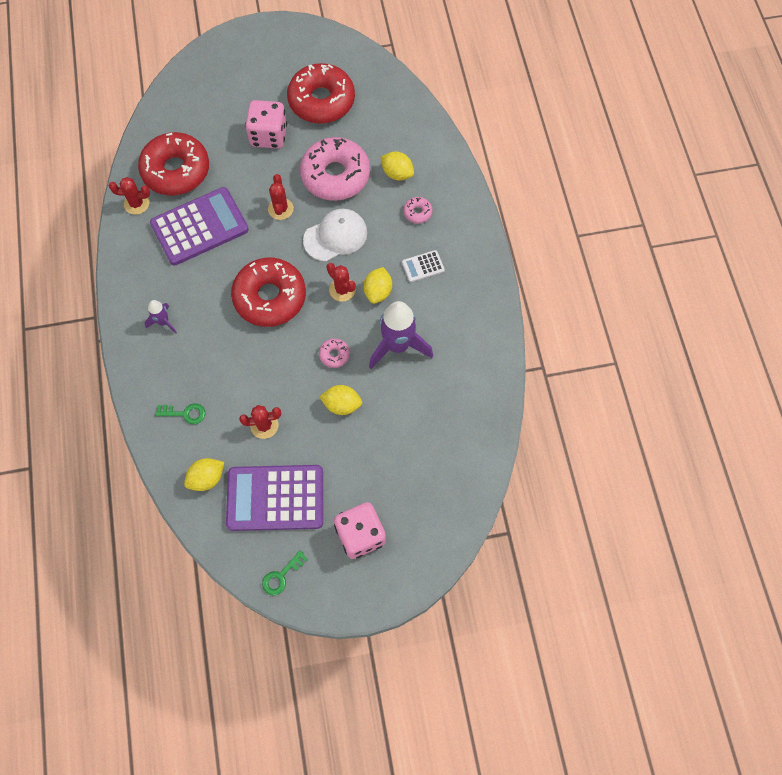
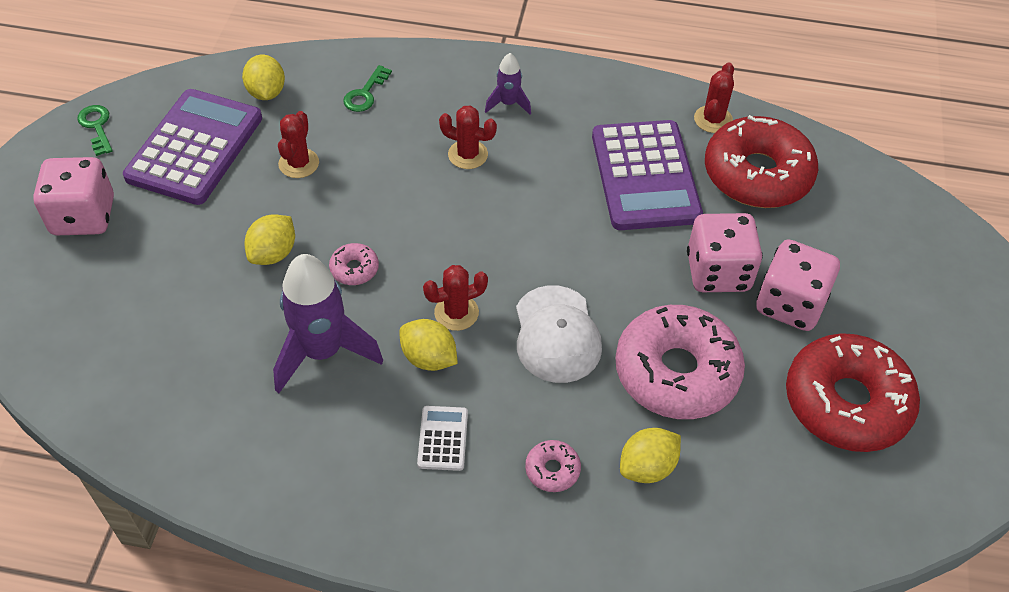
camera: 110 degrees right, 15 degrees down
red donut [231,258,306,327] -> none
red cactus [268,174,294,220] -> red cactus moved to [439,106,497,169]
none -> pink dice [687,213,763,292]

